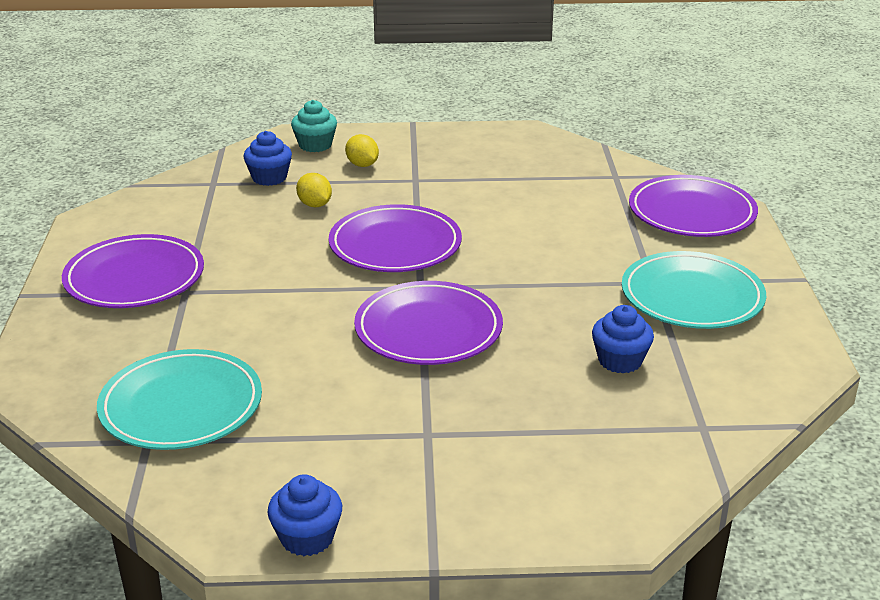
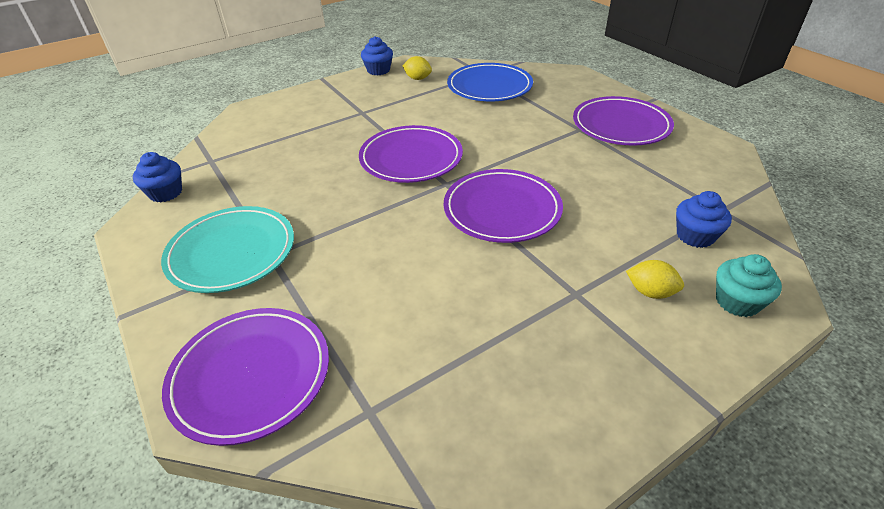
camera: 150 degrees right, 10 degrees up
turquoise plate [97,349,262,450] -> blue plate [447,63,533,101]
yellow lemon [296,173,332,207] -> yellow lemon moved to [403,56,432,80]
blue cupcake [592,305,654,374] -> blue cupcake moved to [132,152,182,202]

